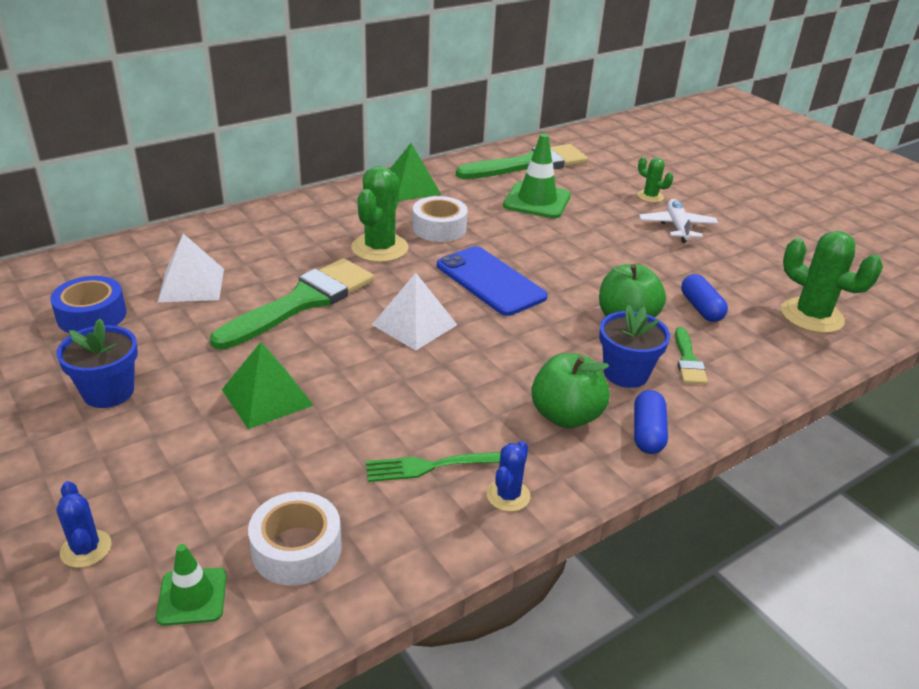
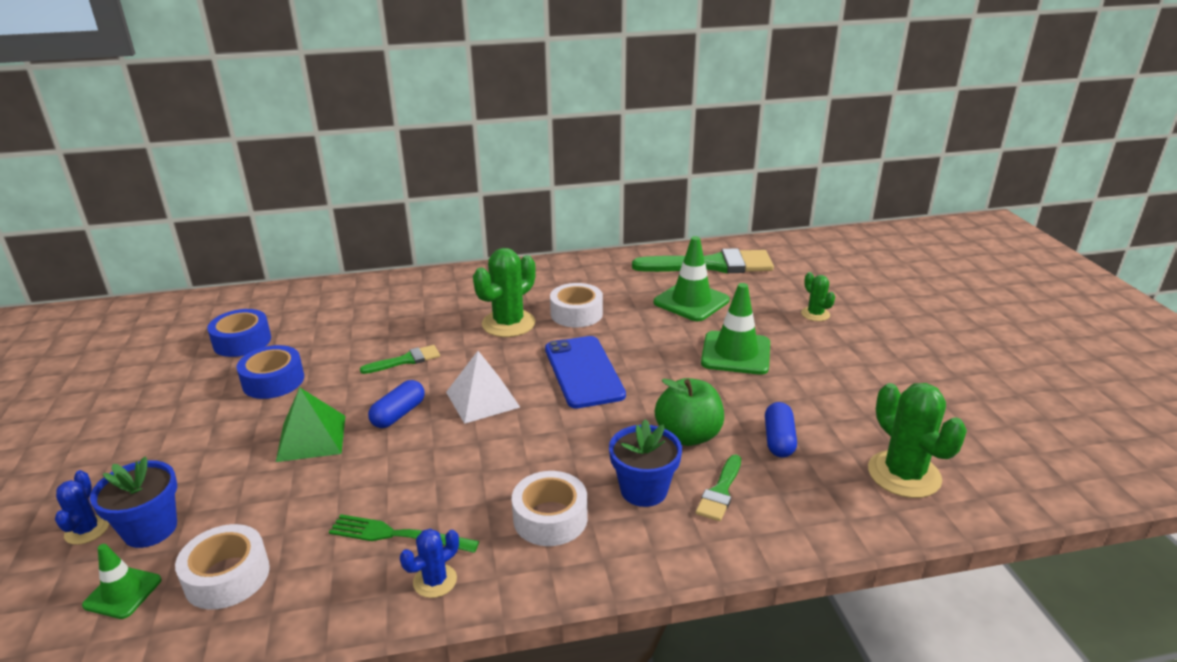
camera: 25 degrees right, 5 degrees down
blue flower pot [56,318,138,408] -> blue flower pot moved to [90,456,177,548]
white pyramid [158,234,224,302] -> none
green brush [210,258,374,350] -> green brush [360,345,440,374], size x0.47
green pyramid [390,143,441,201] -> none
green apple [531,353,610,428] -> white tape [512,471,588,546]
blue capsule [634,390,668,454] -> blue capsule moved to [368,380,425,428]
white plane [639,199,718,243] -> none
none -> blue tape [236,345,304,399]
none -> green traffic cone [701,283,770,375]

